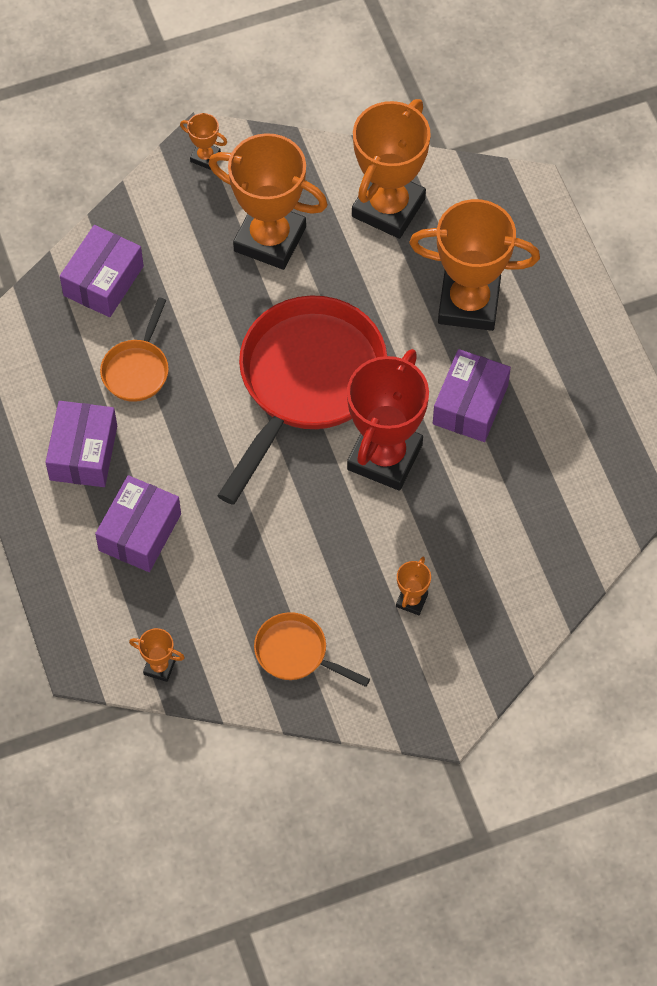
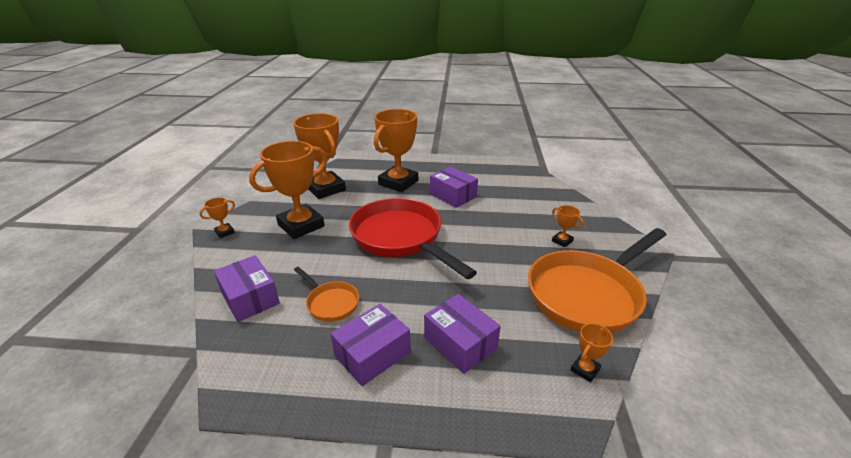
camera: 65 degrees left, 30 degrees down
purple box [45,401,117,487] -> purple box turned 75 degrees counterclockwise [330,304,411,386]
orange pan [254,612,370,687] -> orange pan [528,228,666,333], size x2.16
red trophy [347,349,429,491] -> none

